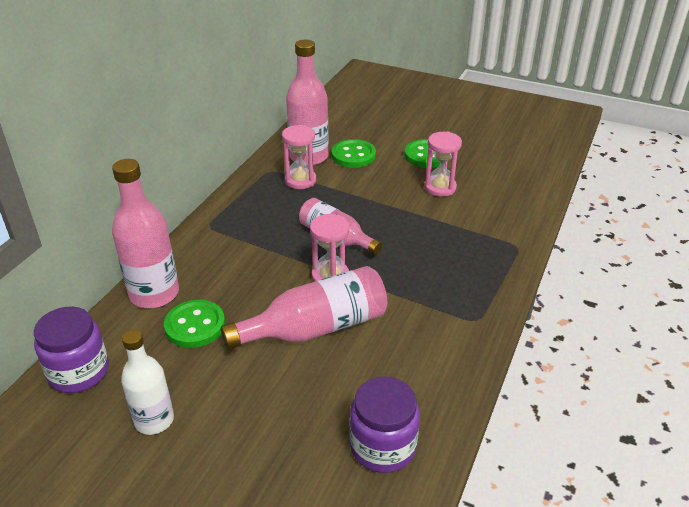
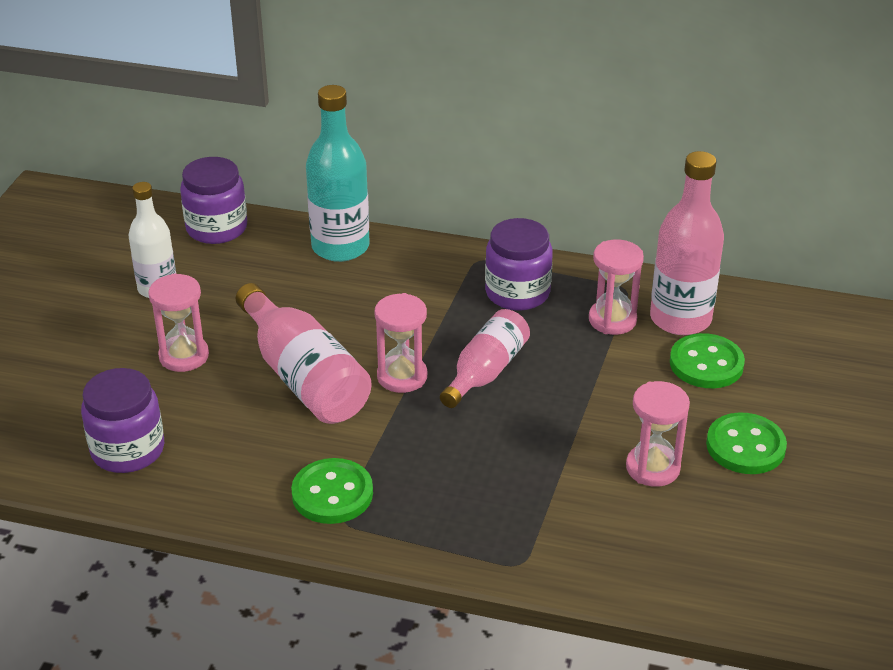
camera: 80 degrees right, 0 degrees up
pink bottle [112,159,179,308] -> turquoise bottle [306,85,370,262]
green button [164,300,225,348] -> green button moved to [291,458,373,524]
none -> pink hourglass [148,273,209,372]
none -> purple jar [485,218,553,311]

